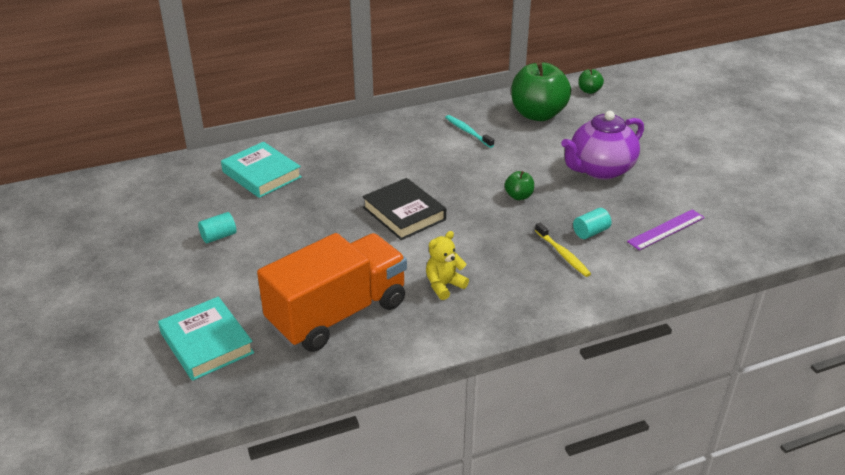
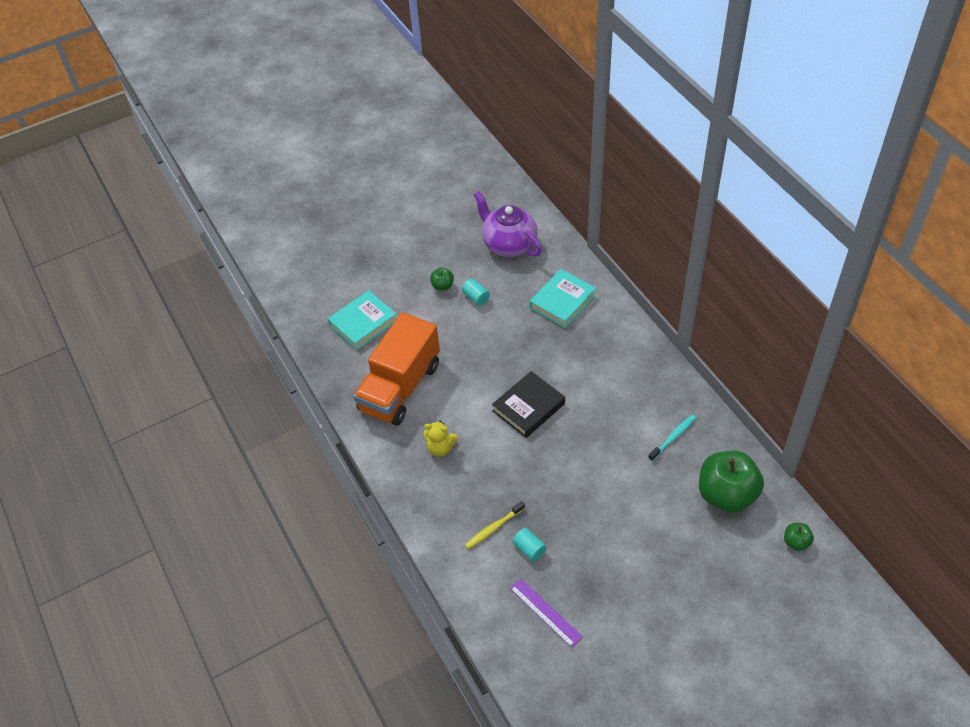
camera: 85 degrees right, 15 degrees up
orange truck [257,233,407,352] -> orange truck turned 75 degrees clockwise [353,312,440,425]
yellow teddy bear [426,231,469,300] -> yellow teddy bear turned 150 degrees clockwise [424,421,458,457]
green apple [505,171,534,200] -> green apple moved to [430,268,454,291]
purple teapot [561,111,644,180] -> purple teapot moved to [473,191,542,257]

